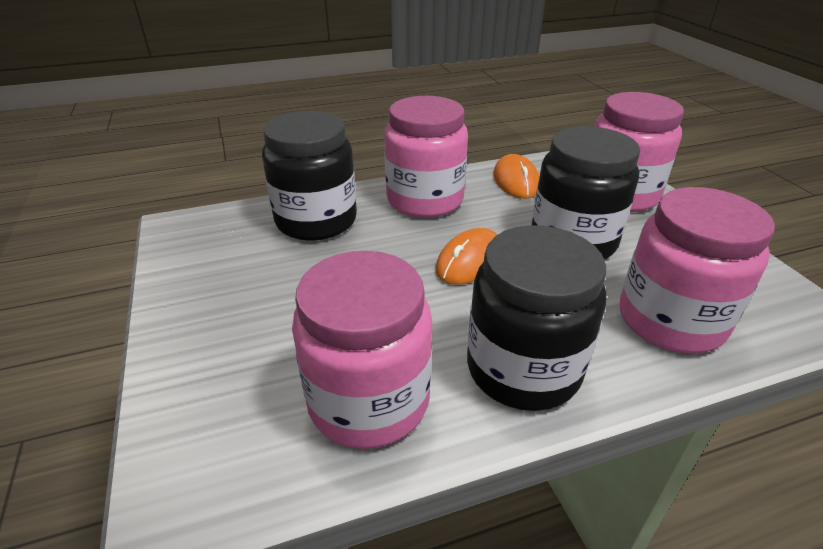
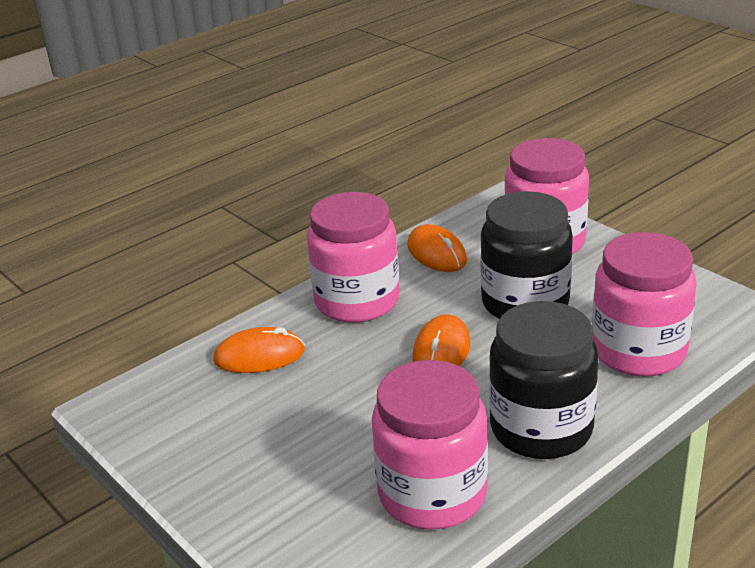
camera: 20 degrees left, 5 degrees down
black jar [262,111,357,241] -> orange mouse [213,327,305,373]

